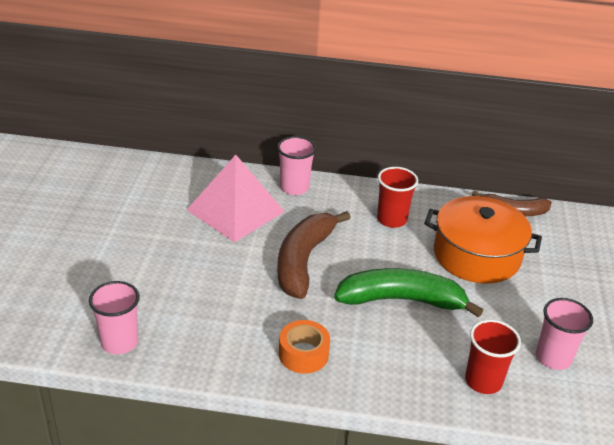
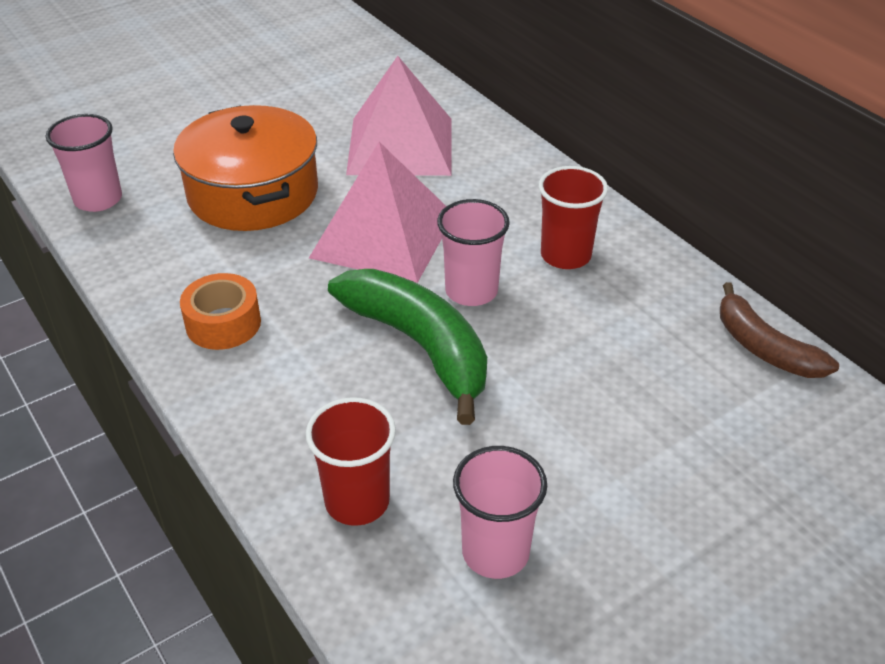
camera: 50 degrees right, 5 degrees up
pink cup [277,136,316,195] -> pink cup moved to [437,199,510,306]
brown banana [278,211,351,299] -> pink pyramid [309,142,446,283]
orange pot [424,196,542,284] -> orange pot moved to [173,105,318,231]

